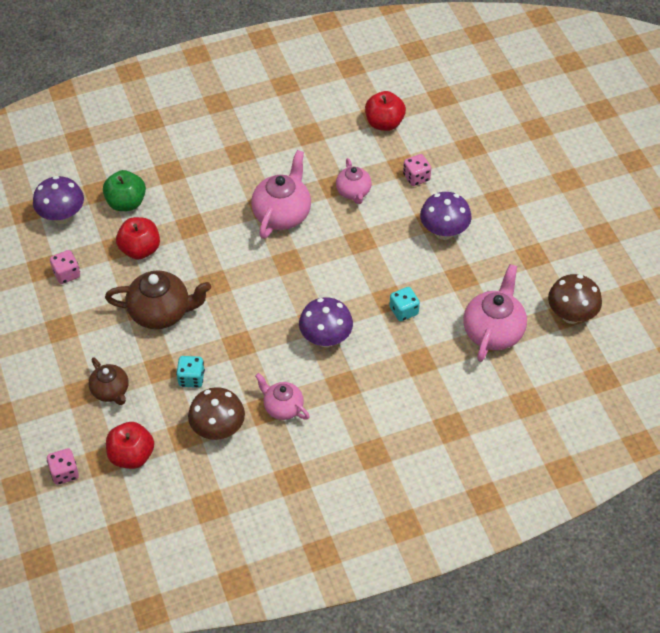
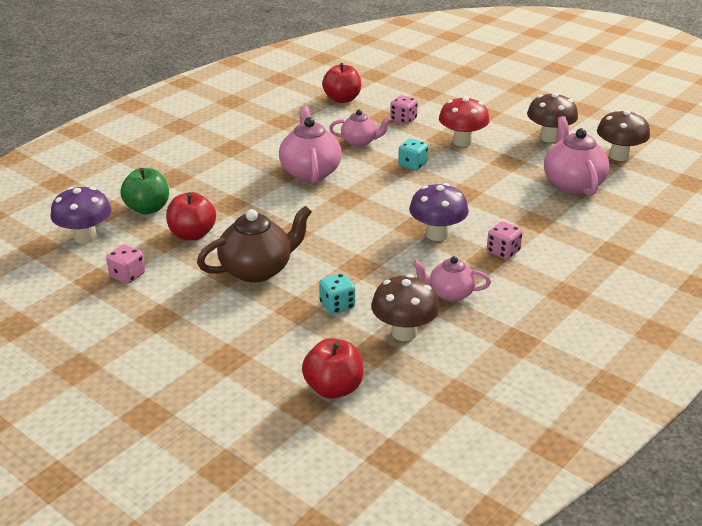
camera: 30 degrees left, 20 degrees down
pink dice [47,448,79,485] -> pink dice moved to [487,221,523,259]
brown teapot [89,357,129,405] -> none
pink teapot [336,158,372,204] -> pink teapot turned 45 degrees counterclockwise [329,110,391,147]
turquoise dice [389,287,420,321] -> turquoise dice moved to [398,139,428,171]
purple mushroom [420,192,472,240] -> red mushroom [439,96,490,147]
none -> brown mushroom [527,93,578,142]

